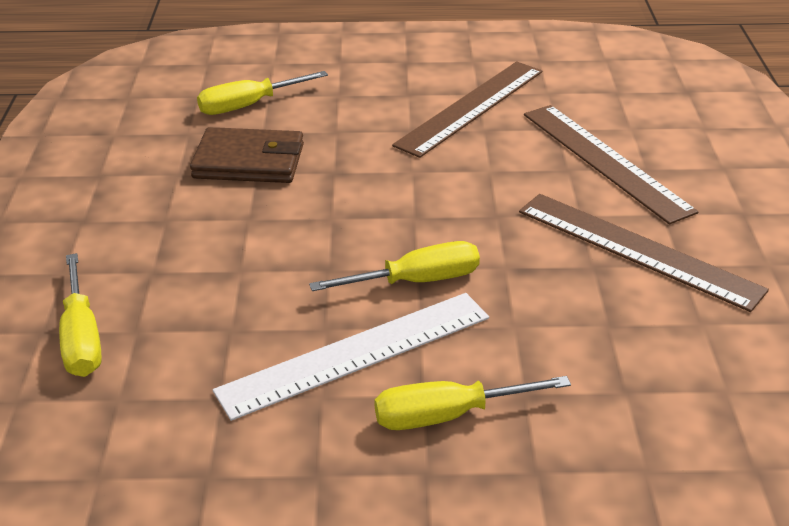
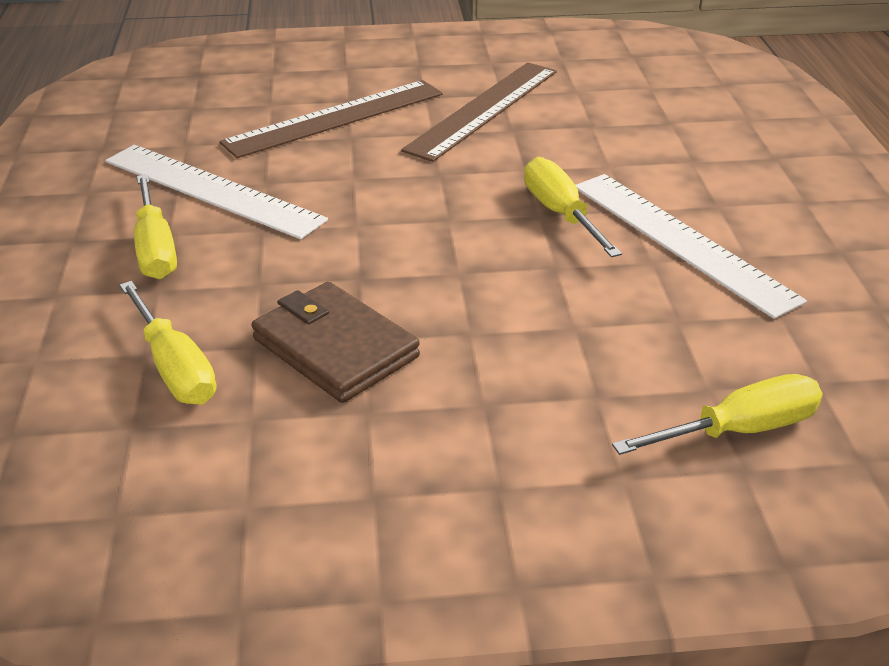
camera: 95 degrees left, 0 degrees up
brown wallet [190,127,304,183] -> brown wallet turned 45 degrees counterclockwise [251,282,420,403]
yellow screwdriver [374,376,571,430] -> yellow screwdriver moved to [134,174,177,279]
brown ruler [392,62,542,158] -> white ruler [106,145,328,239]

